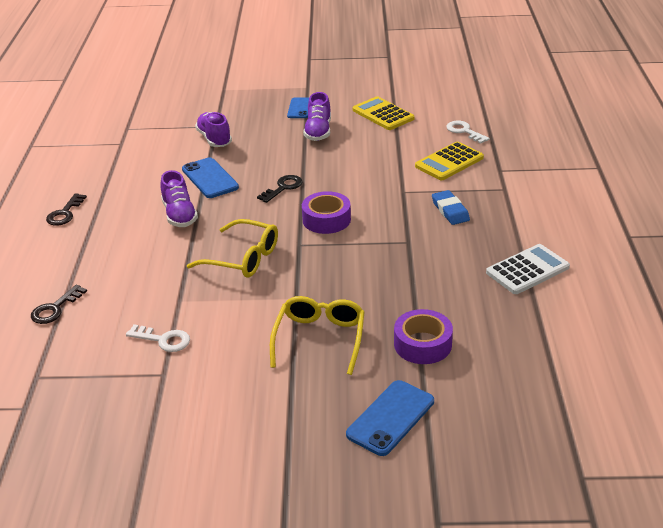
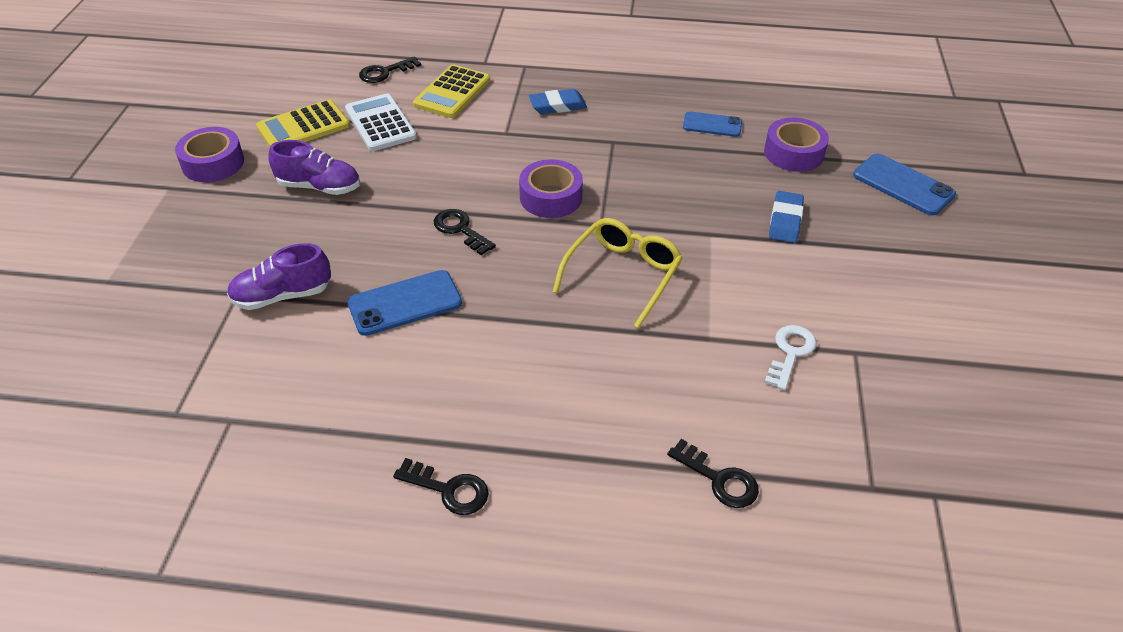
camera: 85 degrees left, 10 degrees up
purple shoe [160,170,198,227] -> none
yellow glasses [270,296,365,375] -> blue eraser [769,191,804,243]
blue phone [287,97,309,118] -> blue phone moved to [683,111,742,137]
yellow calculator [415,142,484,180] -> yellow calculator turned 60 degrees clockwise [413,65,490,118]
white key [446,121,490,144] -> black key [359,56,421,83]
white calculator [486,244,570,294] -> white calculator moved to [345,94,417,151]
none -> purple tape [175,127,244,182]

